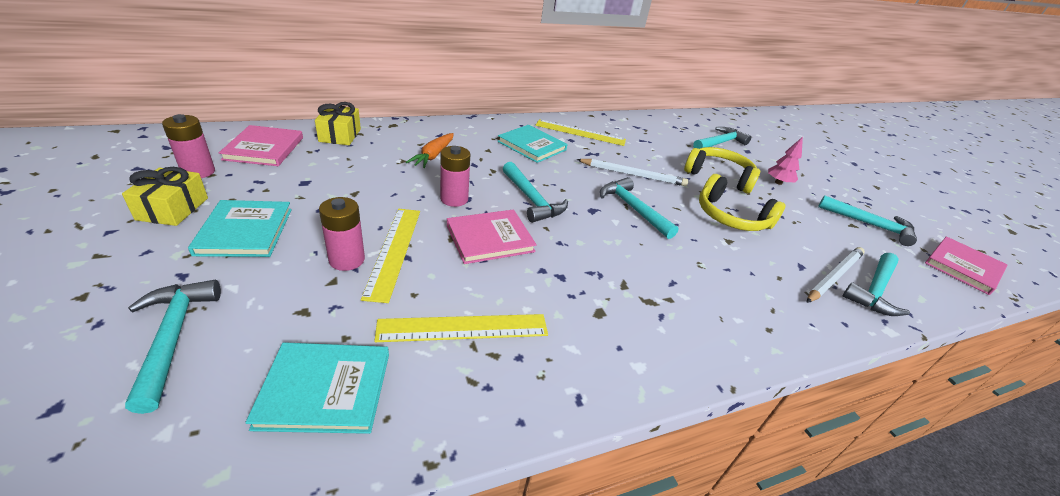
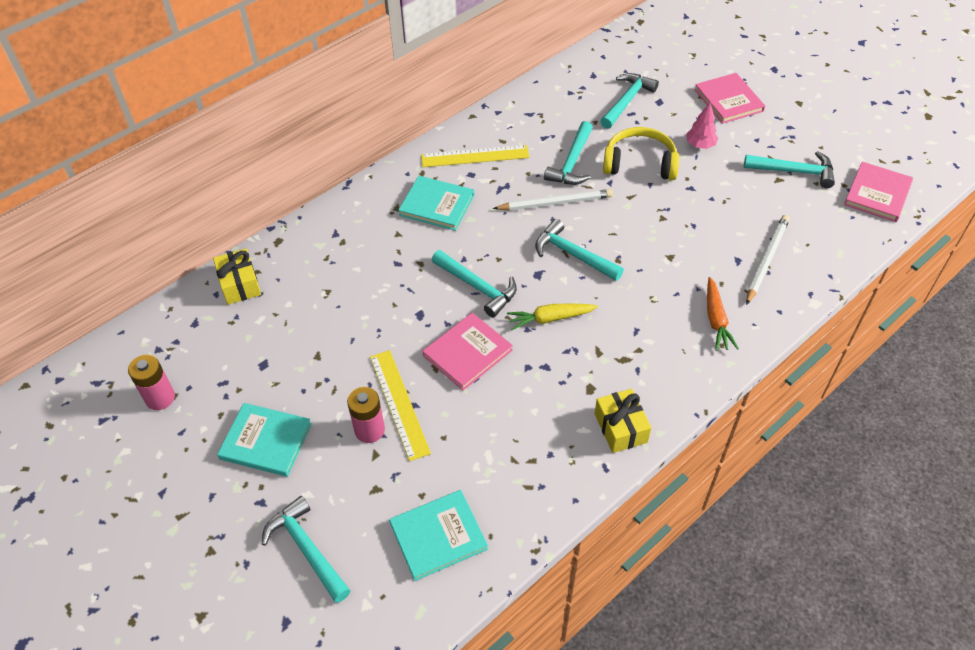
camera: 15 degrees left, 15 degrees up
yellow gift [122,167,208,226] -> yellow gift moved to [595,389,651,453]
turquoise book [188,200,292,257] -> turquoise book turned 45 degrees counterclockwise [217,403,312,477]
pink book [219,125,303,166] -> pink book moved to [694,73,765,124]
yellow ruler [374,314,548,342] -> none
orange carrot [406,133,454,168] -> orange carrot moved to [707,277,739,351]
pink battery [440,146,470,207] -> none
yellow headphones [699,174,786,231] -> none
turquoise hammer [843,253,910,316] -> turquoise hammer moved to [544,121,593,185]
none -> yellow carrot [507,303,598,330]

